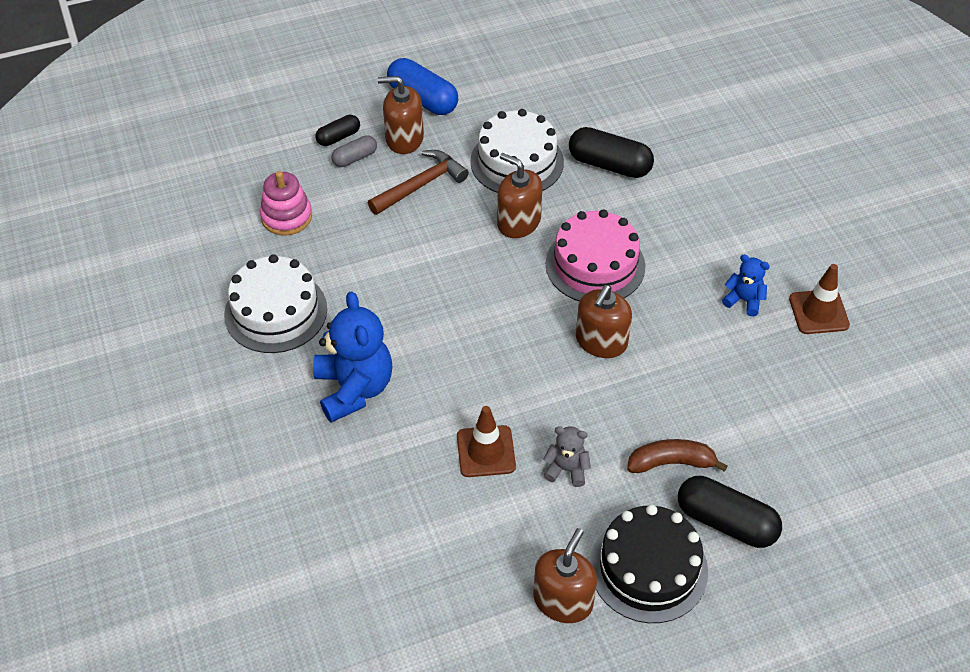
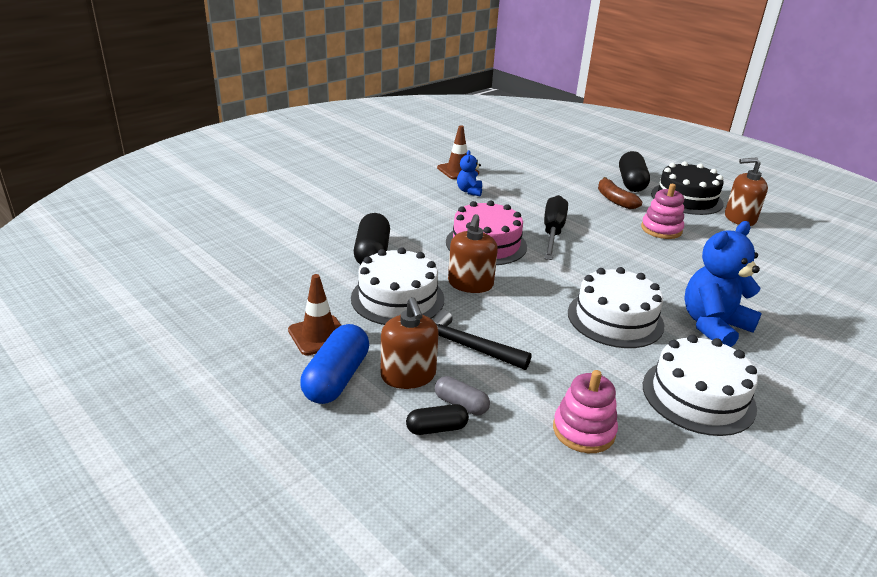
camera: 115 degrees left, 20 degrees down
black capsule [315,115,360,146] -> black capsule turned 45 degrees counterclockwise [406,404,469,435]
brown hammer [368,150,469,215] -> black hammer [432,309,532,370]
brown traffic cone [457,406,516,477] -> brown traffic cone moved to [288,274,342,356]
grey teddy bear [543,426,591,487] -> pink stacking toy [641,184,684,239]
brown soap dispenser [576,285,632,358] -> black screwdriver [544,195,568,260]
none -> white cake [568,267,664,348]

